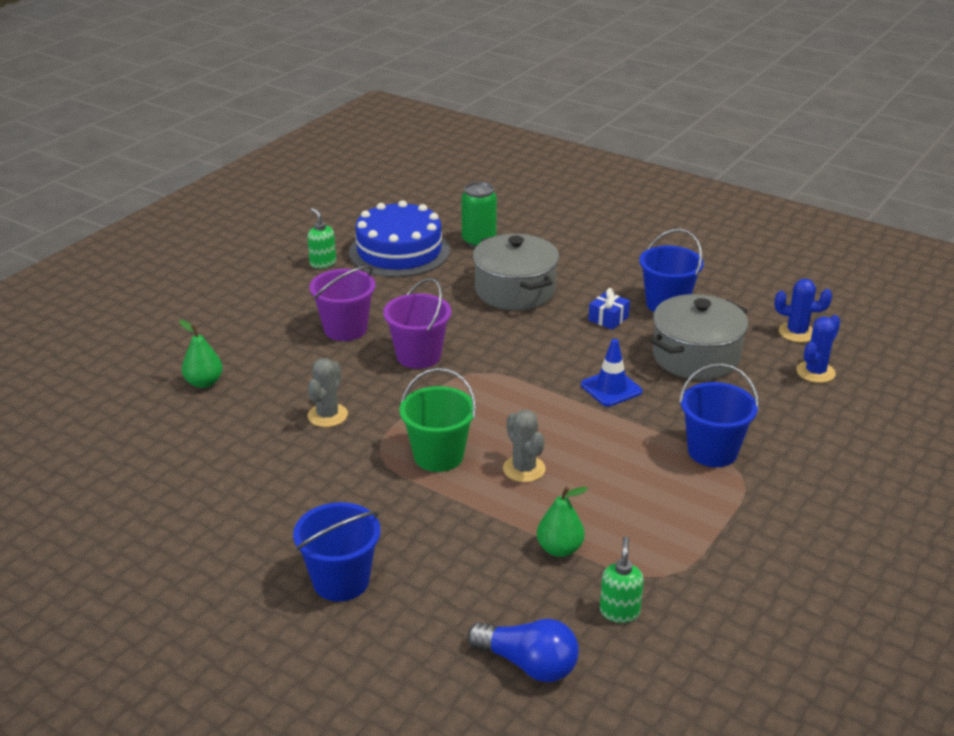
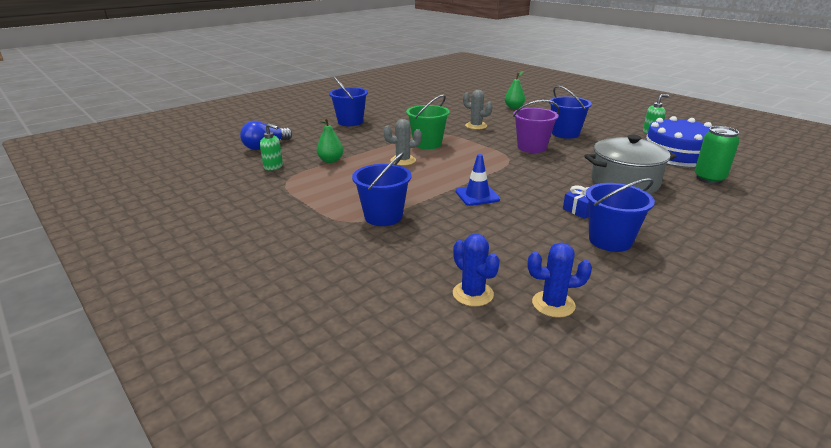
camera: 105 degrees right, 5 degrees down
purple bucket [309,266,376,341] -> blue bucket [549,86,592,139]
grey pot [650,294,748,380] -> none
blue cactus [775,279,832,342] -> blue cactus turned 60 degrees clockwise [528,242,592,318]

